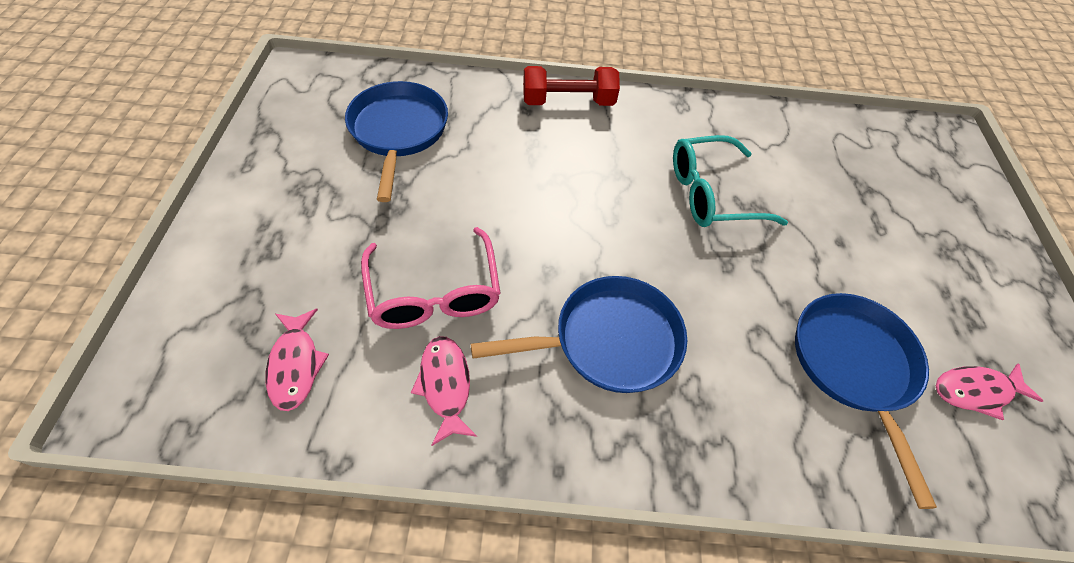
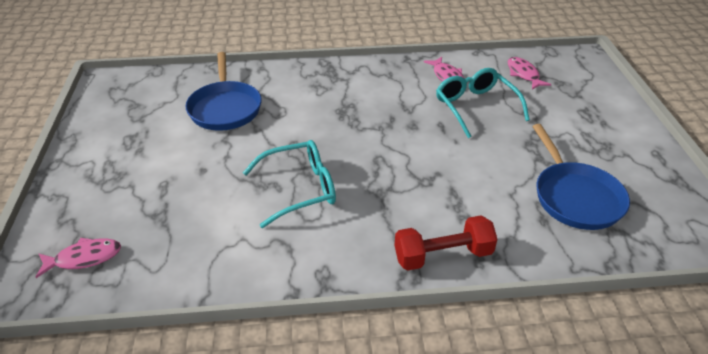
camera: 175 degrees right, 15 degrees down
pink glasses [361,227,501,329] -> turquoise glasses [436,68,530,138]
blue pan [471,276,687,393] -> none
pink fish [936,363,1043,420] -> pink fish moved to [36,238,121,278]

